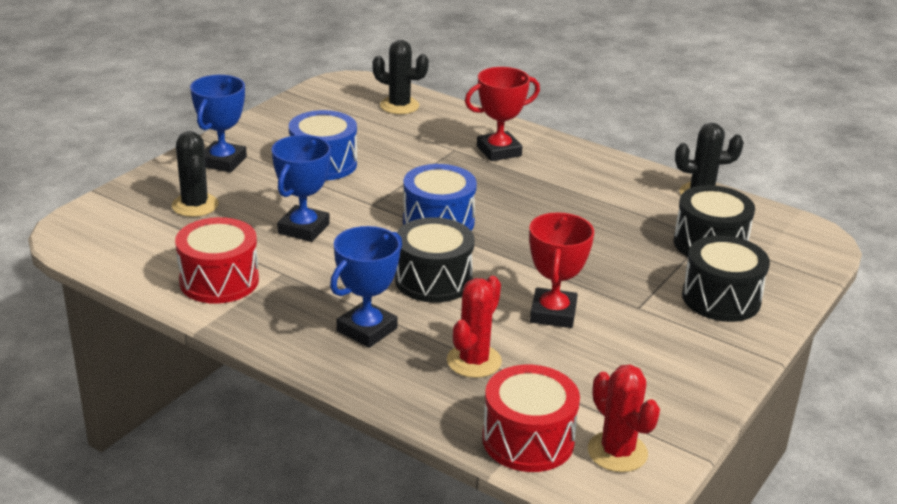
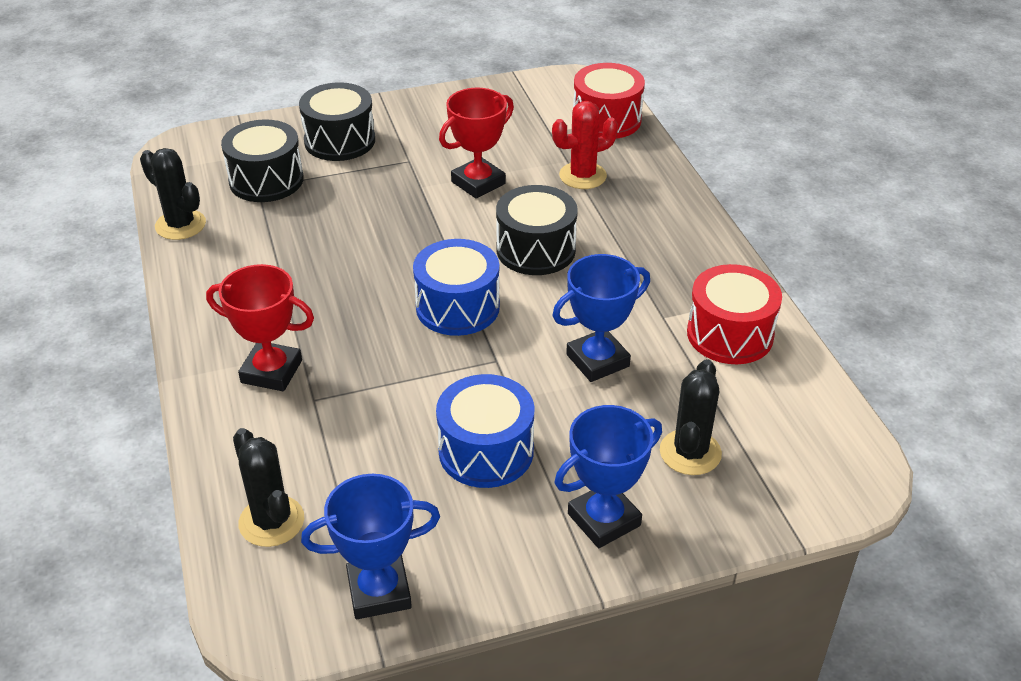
camera: 140 degrees left, 10 degrees up
blue trophy [330,226,402,348] -> blue trophy moved to [301,474,440,619]
red cactus [588,365,660,472] -> none

